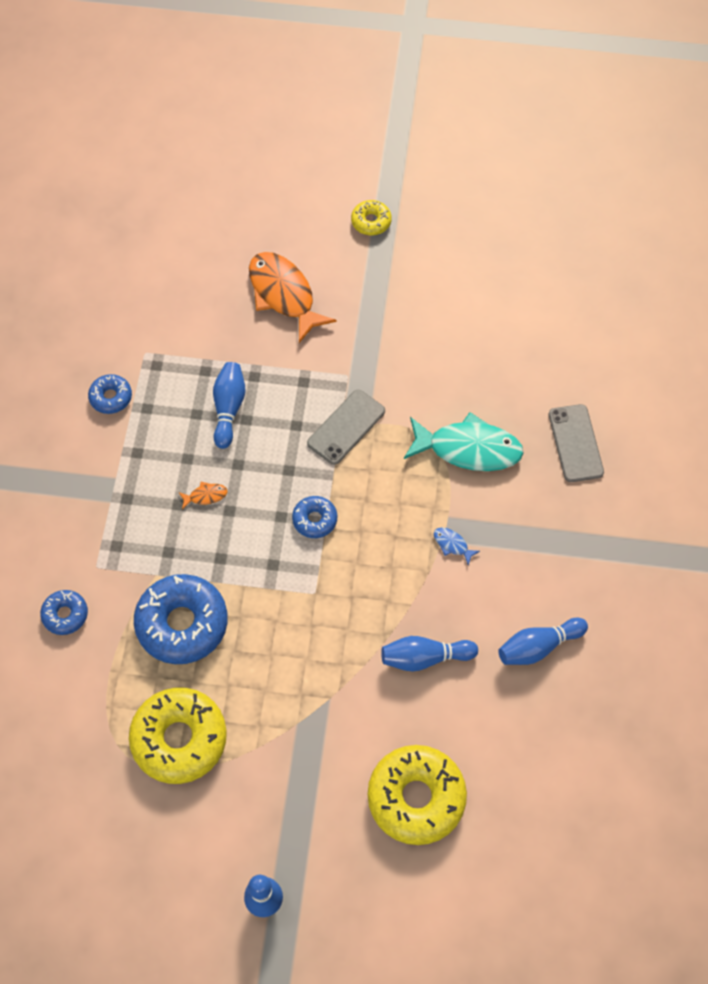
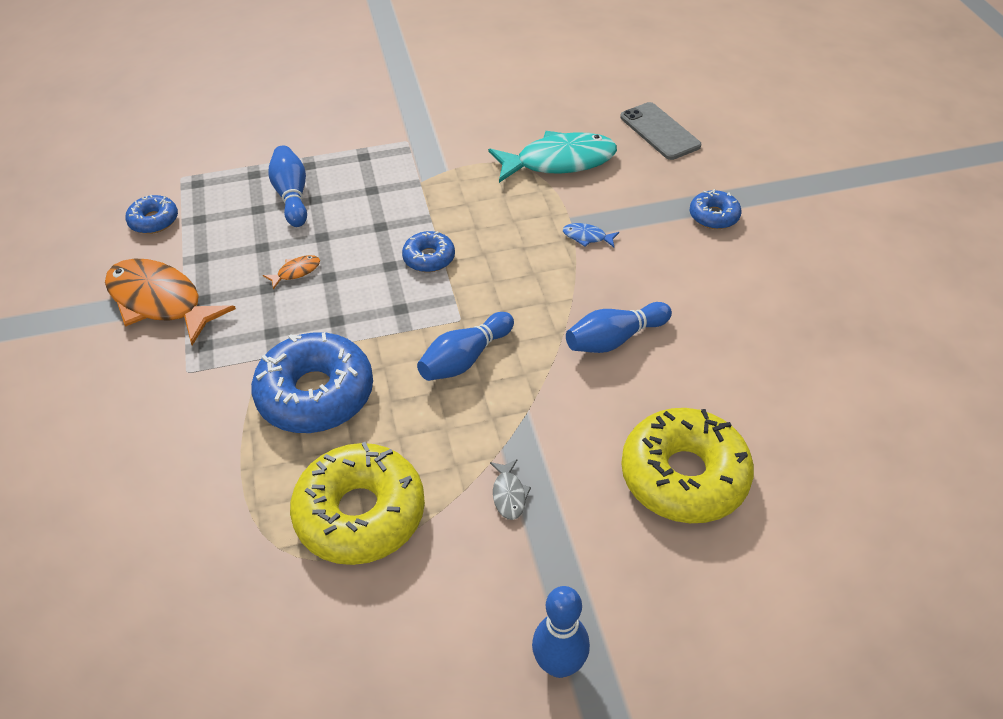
camera: 20 degrees left, 15 degrees down
blue donut [40,590,88,635] -> blue donut moved to [690,189,742,229]
orange fish [249,252,337,343] -> orange fish moved to [105,258,236,345]
grey phone [307,390,385,465] -> none
yellow donut [351,200,392,235] -> none
blue bowling pin [498,618,588,665] -> blue bowling pin moved to [417,312,514,381]
none -> grey fish [490,459,531,520]

